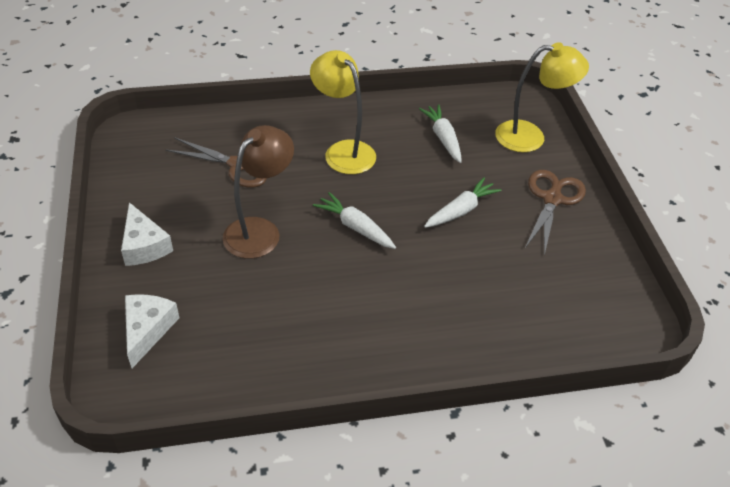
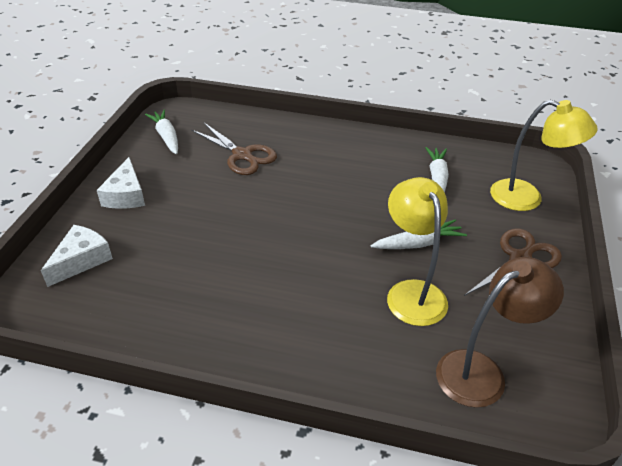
camera: 25 degrees right, 5 degrees down
brown lamp [222,125,294,259] -> brown lamp moved to [436,257,564,408]
yellow lamp [310,50,376,174] -> yellow lamp moved to [387,177,448,326]
white carrot [313,192,396,249] -> white carrot moved to [145,110,178,154]

